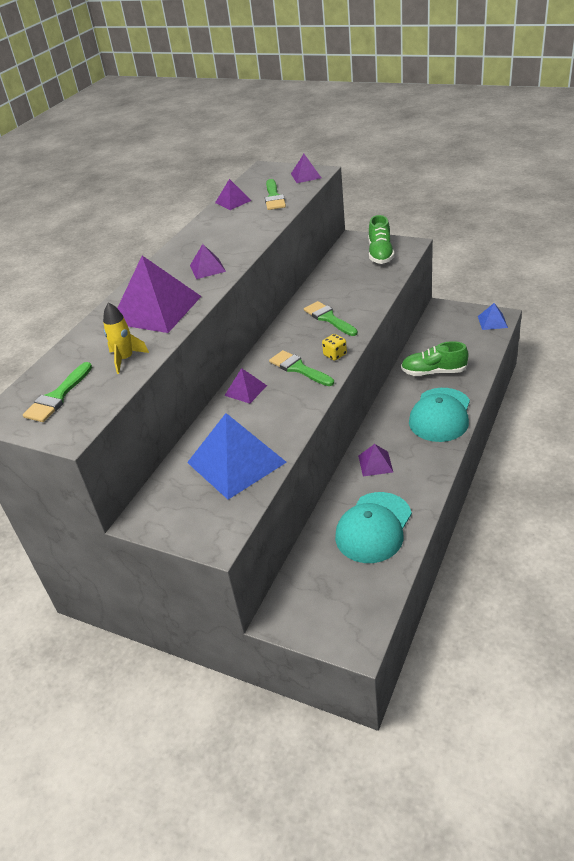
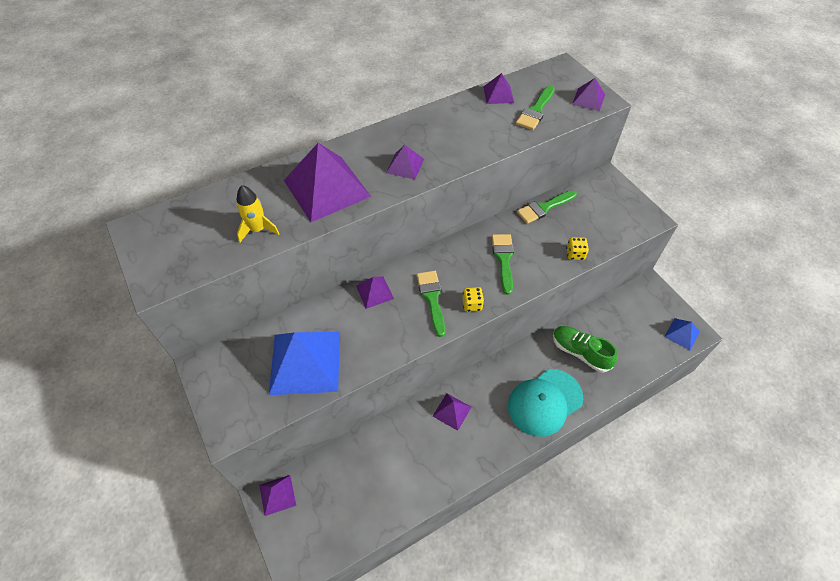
camera: 30 degrees right, 15 degrees up
green brush [23,362,92,422] -> green brush moved to [517,190,577,224]
turquoise cap [335,492,412,563] -> none
green shoe [369,215,394,264] -> none
none -> purple pyramid [259,475,296,516]
none -> yellow dice [566,237,589,260]

